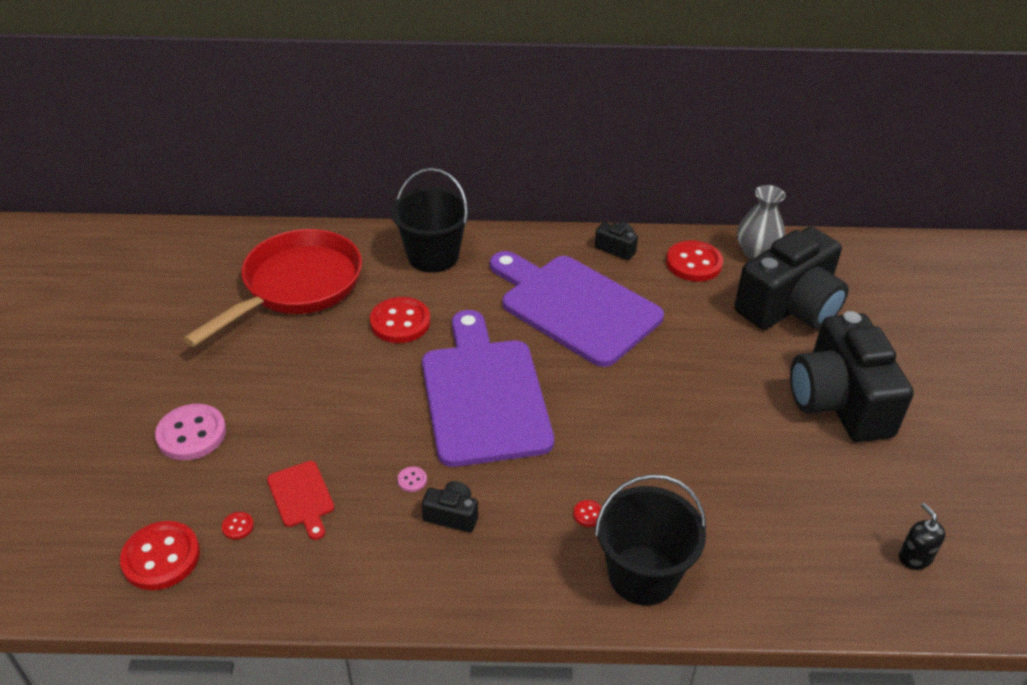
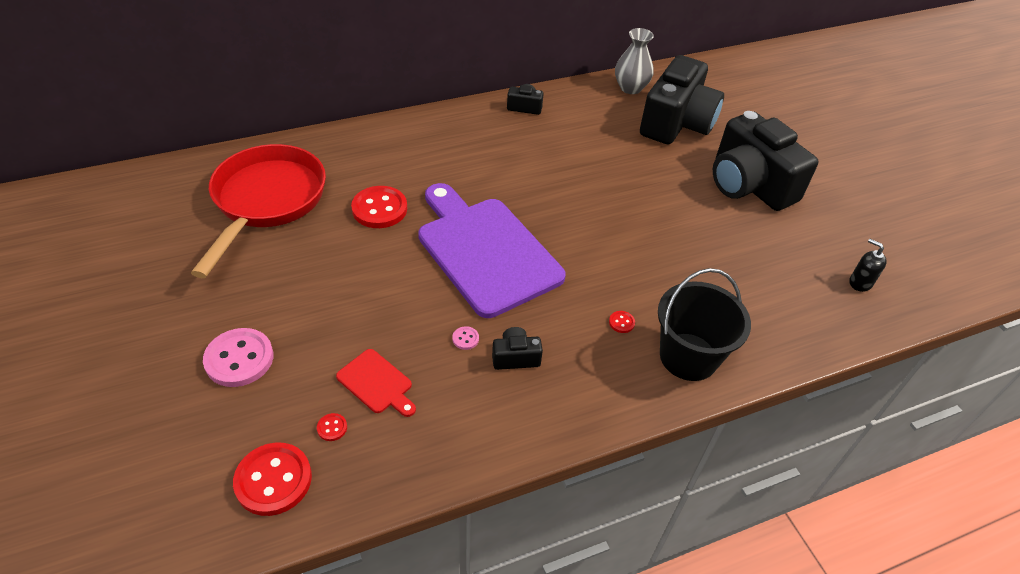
camera: 25 degrees left, 5 degrees up
black bucket [391,168,470,273] -> none
purple cutting board [490,251,664,367] -> none
red button [666,240,723,282] -> none

